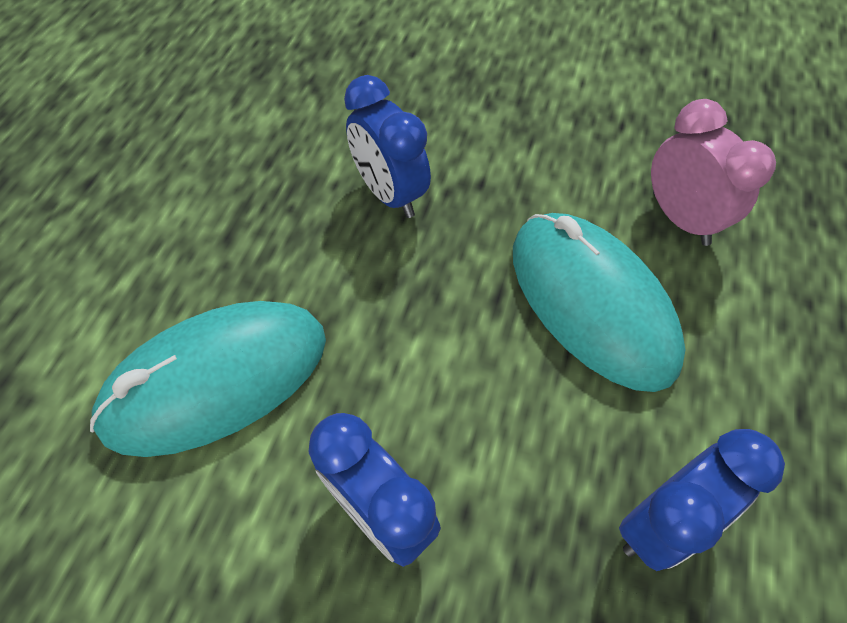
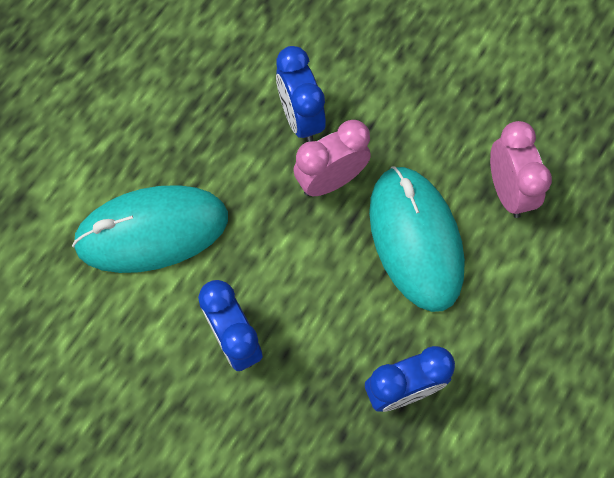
camera: 15 degrees right, 10 degrees up
none -> pink clock [293,120,371,196]

